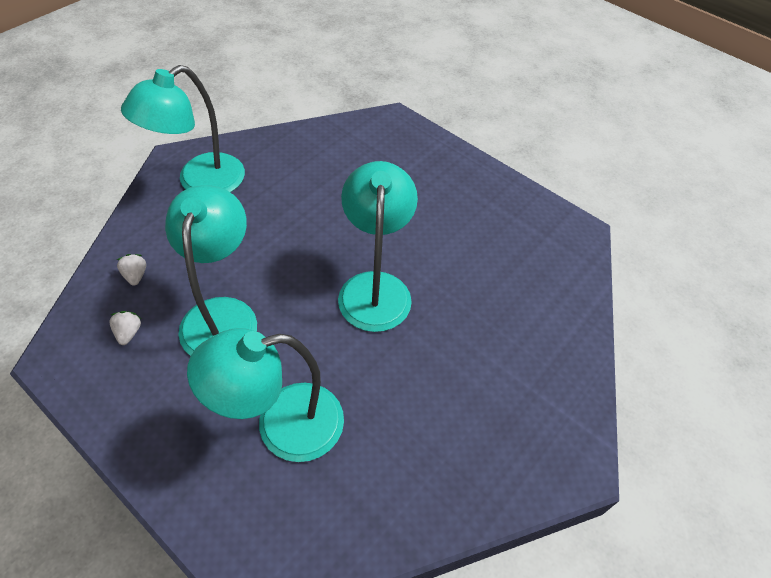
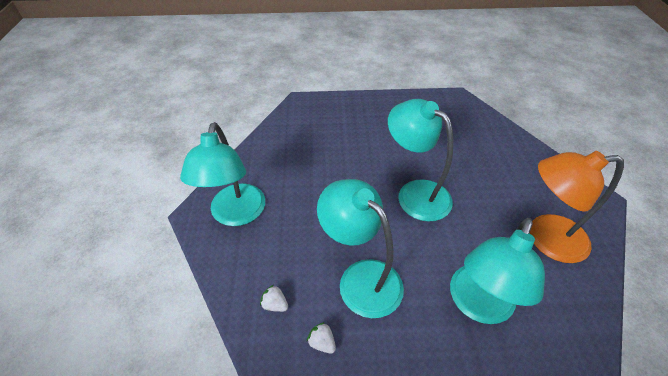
camera: 40 degrees left, 5 degrees down
none -> orange lamp [530,151,624,263]

